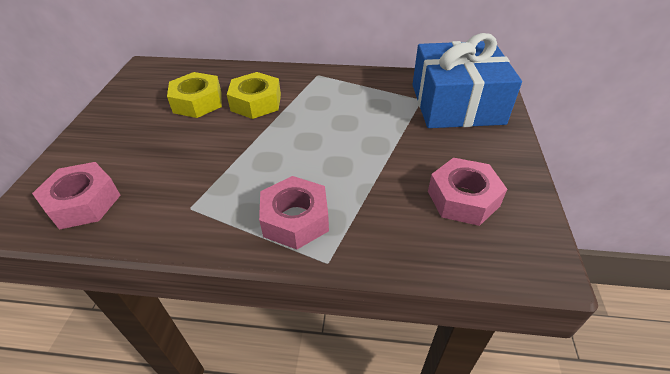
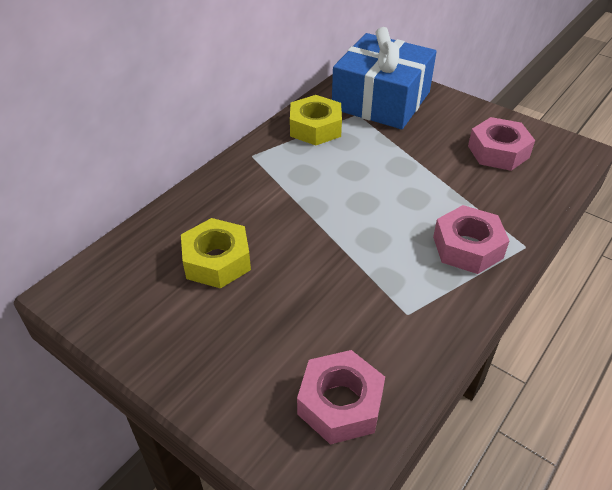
camera: 60 degrees left, 0 degrees up
yellow nut [227,72,281,119] -> yellow nut moved to [290,95,342,146]

